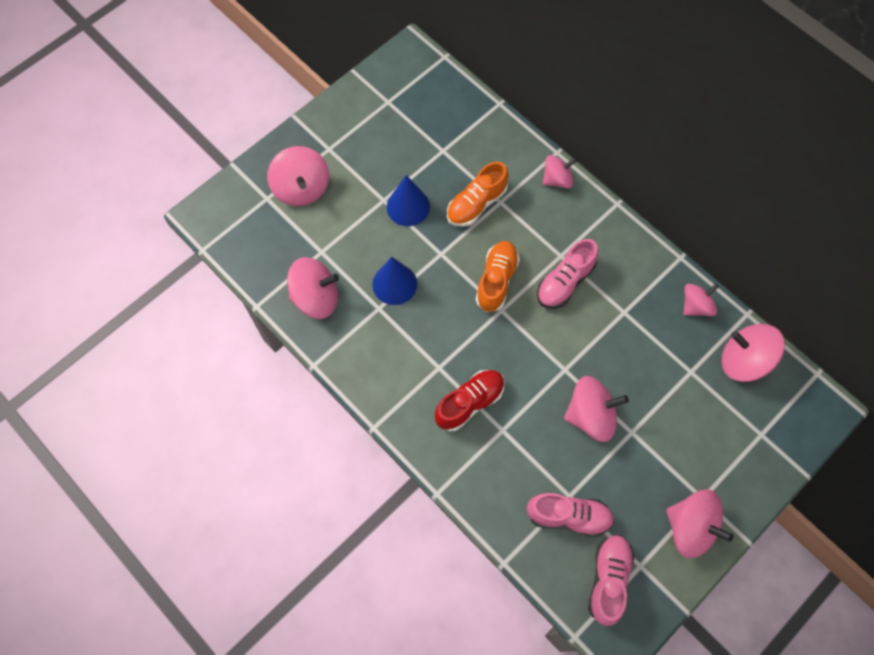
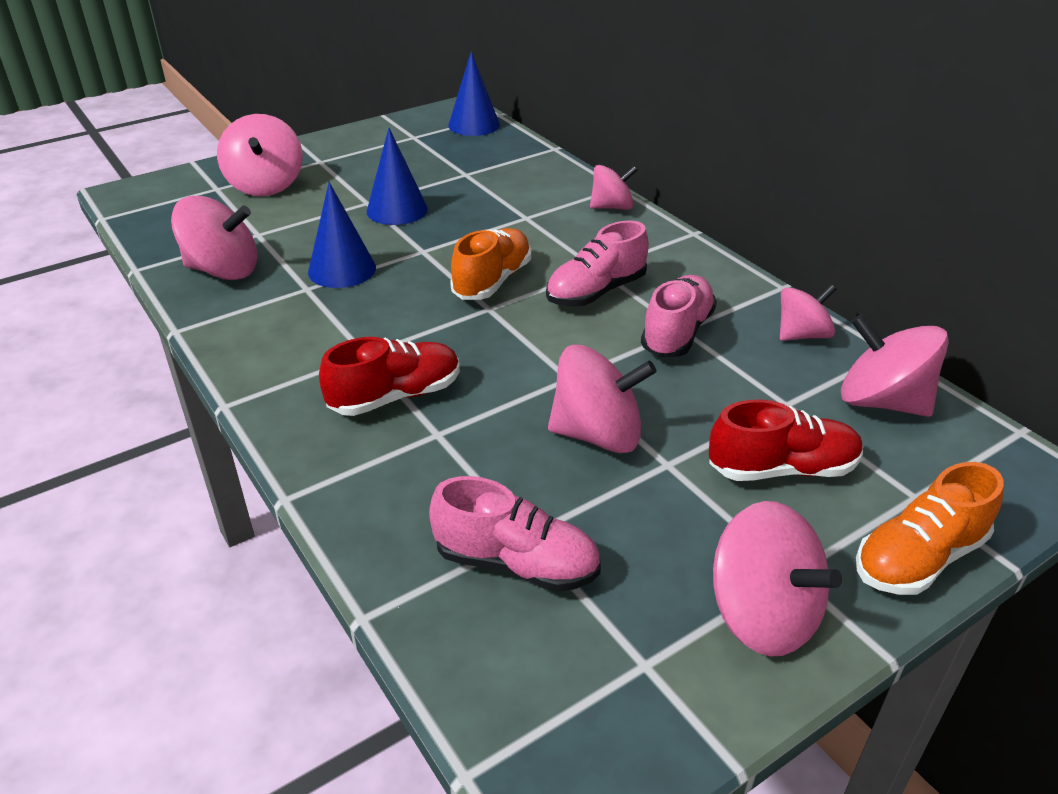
camera: 10 degrees right, 30 degrees down
orange shoe [447,162,509,227] -> orange shoe moved to [856,462,1004,595]
pink shoe [588,535,635,626] -> pink shoe moved to [641,275,717,357]
none -> blue cone [448,51,500,136]
none -> red shoe [709,400,863,481]

